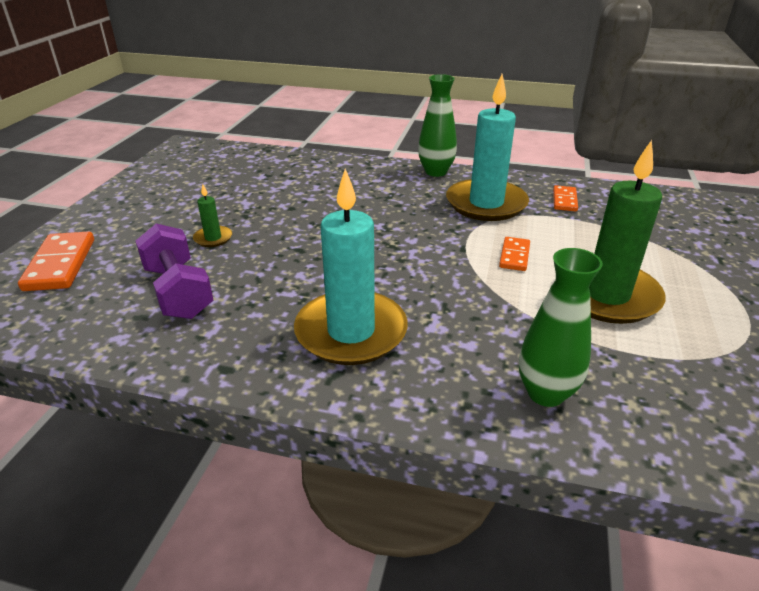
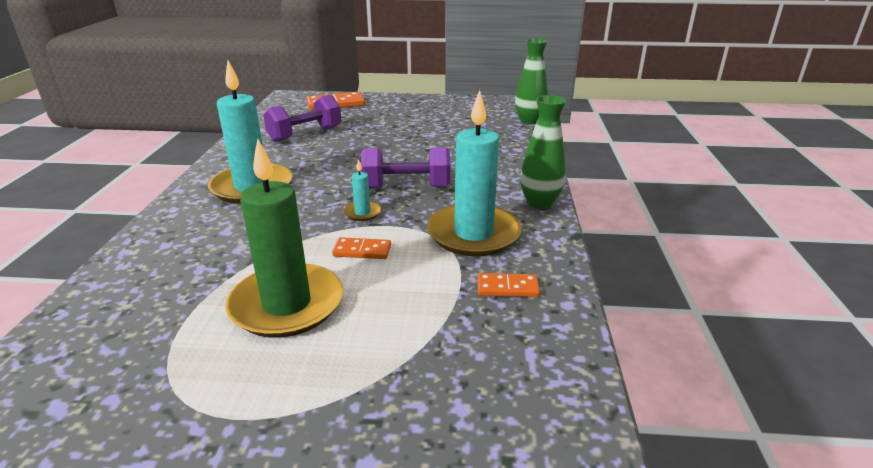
camera: 80 degrees right, 5 degrees down
green candle [193,184,232,247] -> none
green vase [519,248,603,407] -> green vase moved to [515,39,548,124]
none -> turquoise candle [344,159,381,221]
none -> purple dumbbell [361,147,450,188]

